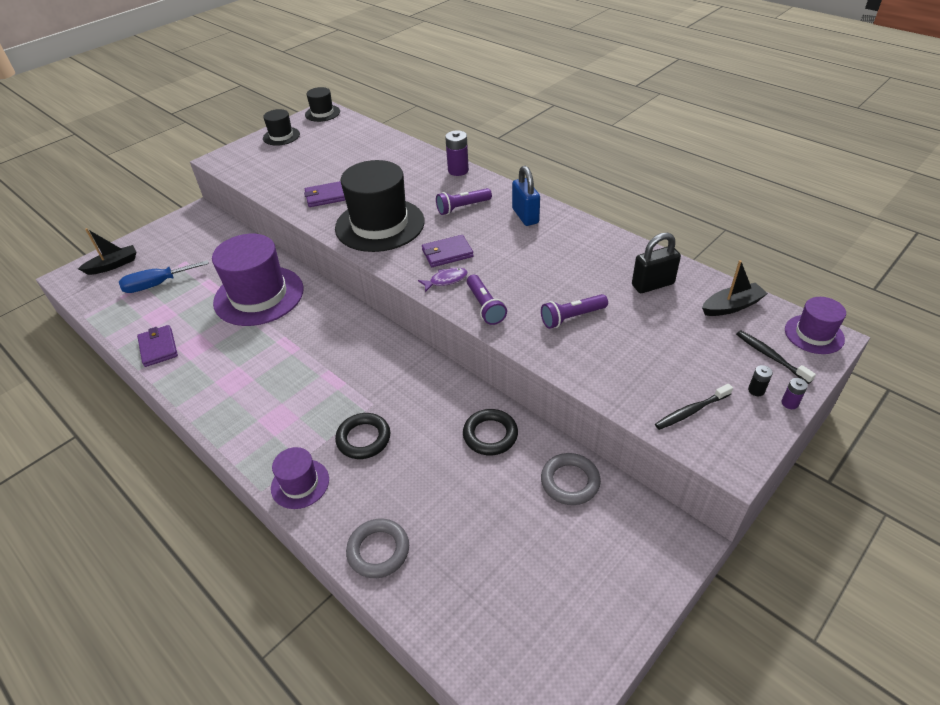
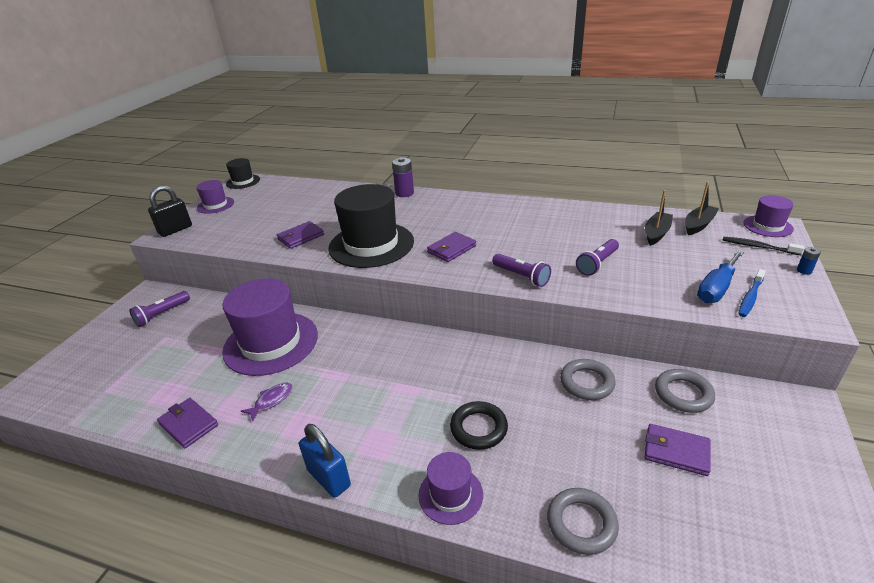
camera: 25 degrees left, 10 degrees down
black boat [78,228,137,275] -> black boat moved to [645,190,673,246]
blue screwdriver [119,260,209,293] -> blue screwdriver moved to [697,250,744,303]
black hat [263,109,300,146] -> purple hat [196,180,234,214]
purple fish [418,268,468,292] -> purple fish moved to [241,383,292,421]
purple flashlight [436,188,492,215] -> purple flashlight moved to [129,291,190,327]
black ring [463,409,518,455] -> grey ring [560,359,616,400]
blue padlock [512,166,540,226] -> blue padlock moved to [299,424,351,498]
black padlock [632,233,681,293] -> black padlock moved to [148,186,192,237]
black toothbrush [655,384,733,430] -> blue toothbrush [738,269,766,317]
black battery [748,365,773,396] -> none
purple battery [781,378,808,409] -> blue battery [797,247,821,275]
none -> purple wallet [645,424,711,476]

